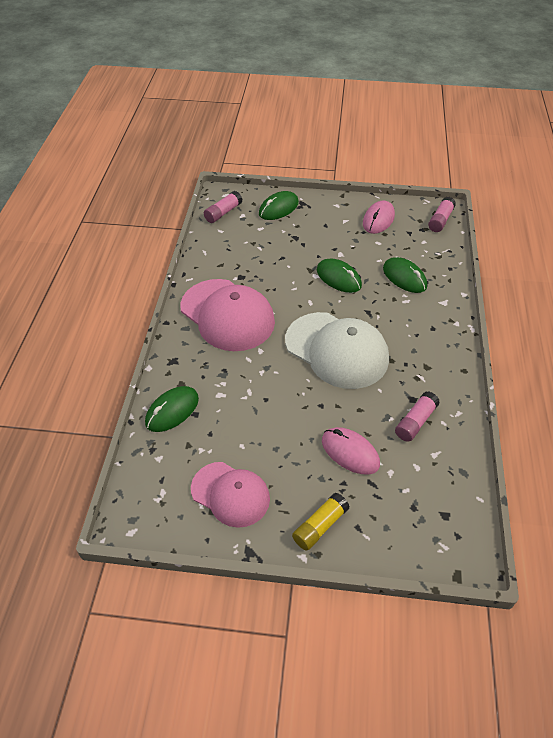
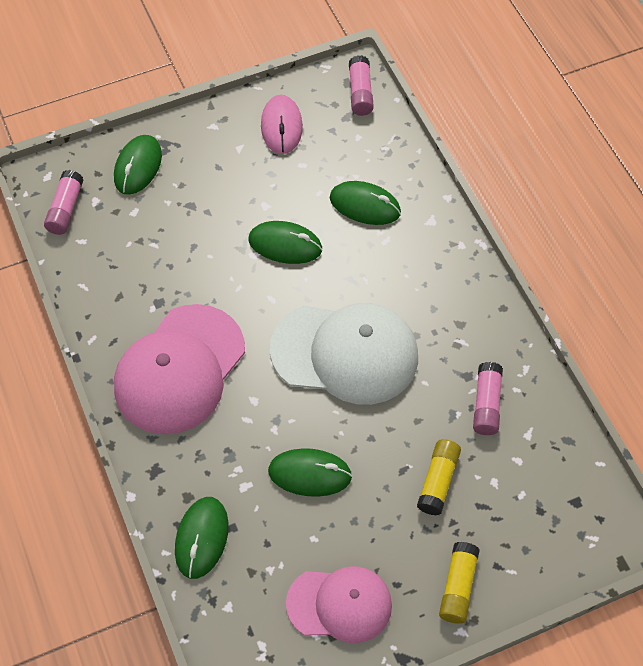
camera: 30 degrees left, 10 degrees up
pink cap [180,279,275,351] -> pink cap turned 105 degrees clockwise [114,304,245,434]
pink mouse [322,427,380,475] -> yellow glue stick [417,439,461,515]
none -> green mouse [268,448,352,497]

